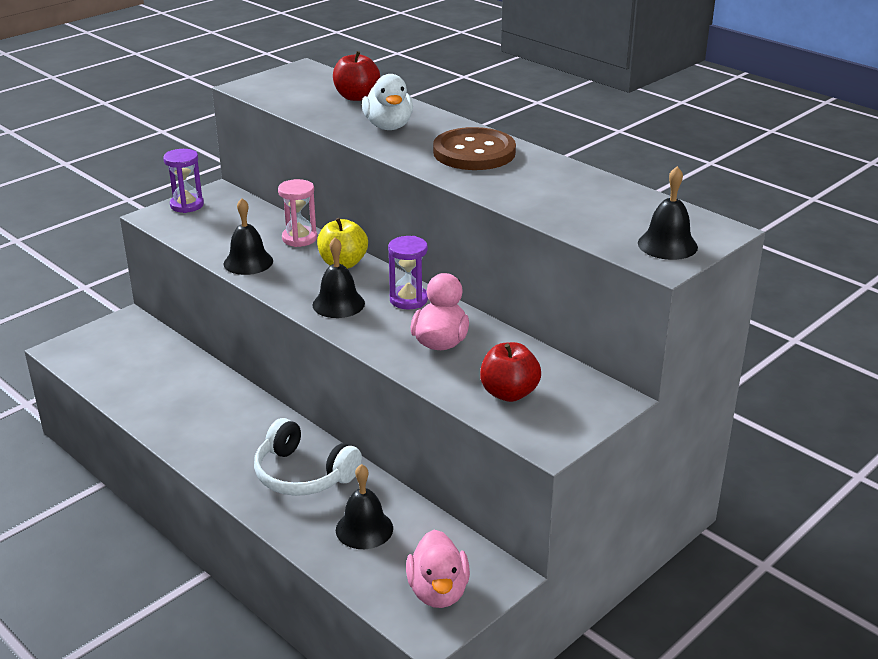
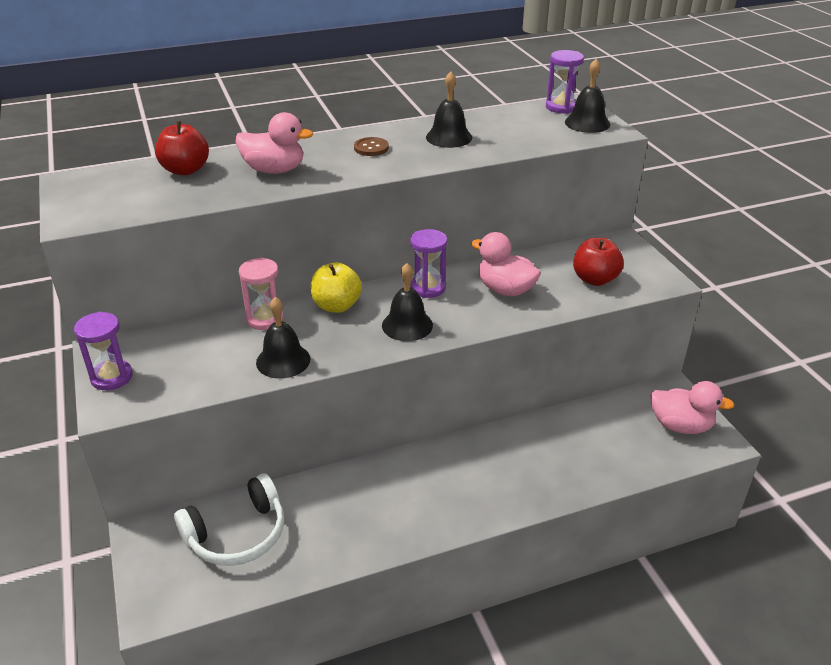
camera: 65 degrees left, 5 degrees up
white headphones [254,418,362,496] -> white headphones moved to [174,474,284,566]
black bell [336,464,393,549] -> black bell moved to [426,72,472,148]
white duck [362,74,413,130] -> pink duck [235,112,313,174]
brown button [433,127,516,170] -> brown button [354,137,389,156], size x0.45
none -> purple hourglass [546,50,584,114]

